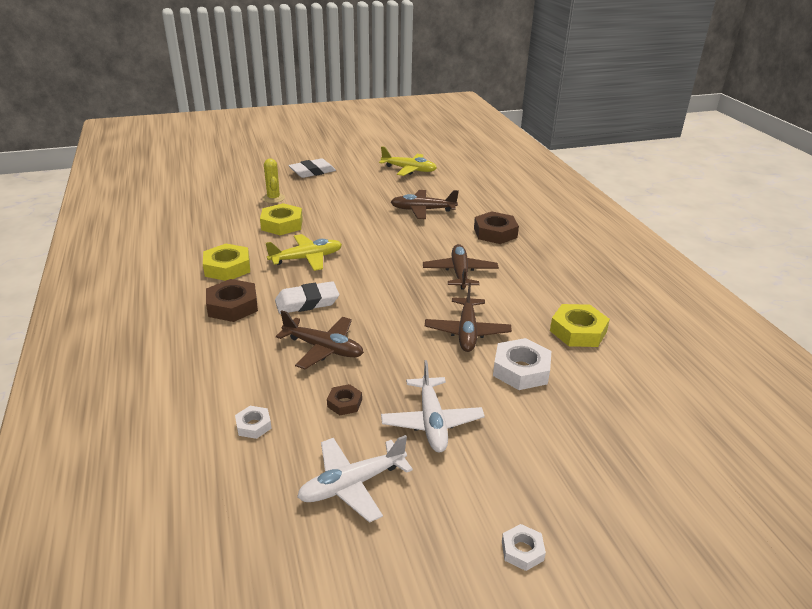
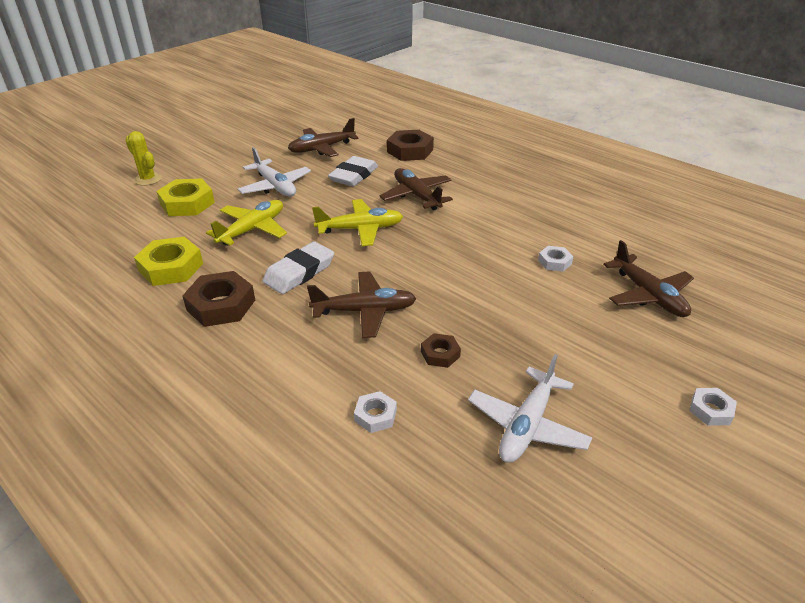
camera: 30 degrees left, 5 degrees up
white eraser [288,158,336,178] -> white eraser moved to [328,156,378,187]
yellow plane [379,146,437,176] -> yellow plane moved to [312,199,403,246]
white plane [381,360,485,452] -> white plane moved to [237,147,311,197]
brown plane [425,283,512,352] -> brown plane moved to [603,240,694,317]
white nut [493,338,551,390] -> white nut [538,246,574,272], size x0.54
yellow nut [550,304,610,347] -> none

